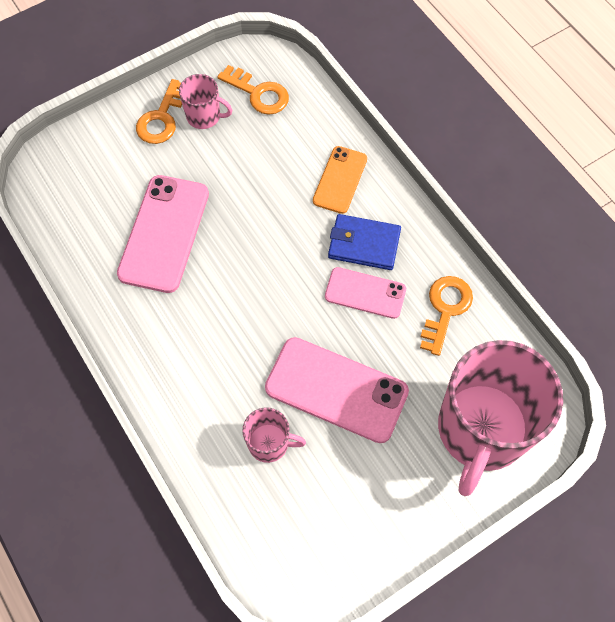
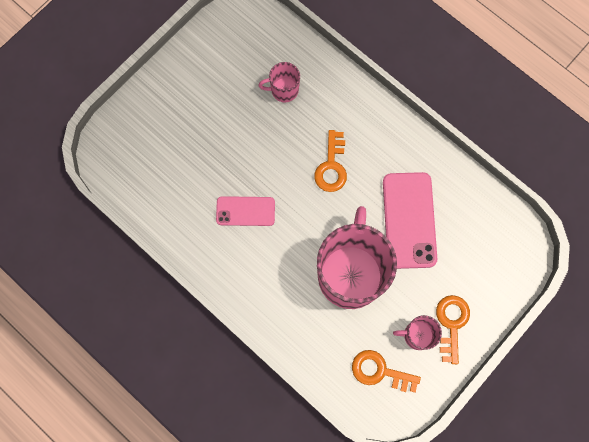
camera: 165 degrees right, 10 degrees up
pink phone [265,337,409,443] -> none
orange phone [313,146,367,214] -> none
blue wallet [328,214,401,270] -> none
orange key [420,276,473,356] -> orange key moved to [314,130,347,192]
pink mug [438,340,563,496] -> pink mug moved to [317,206,397,309]

